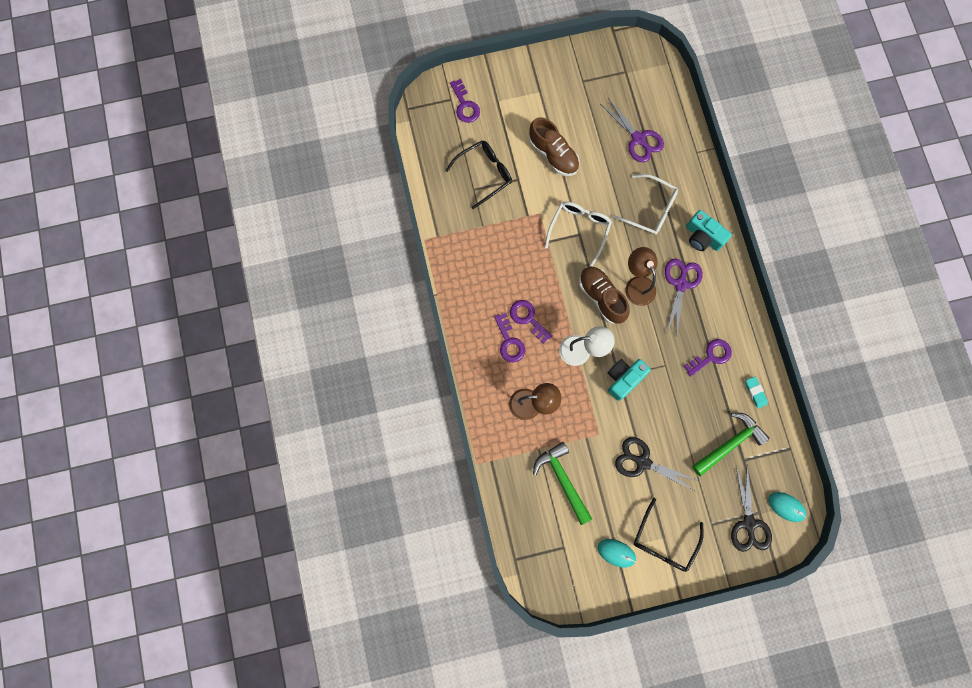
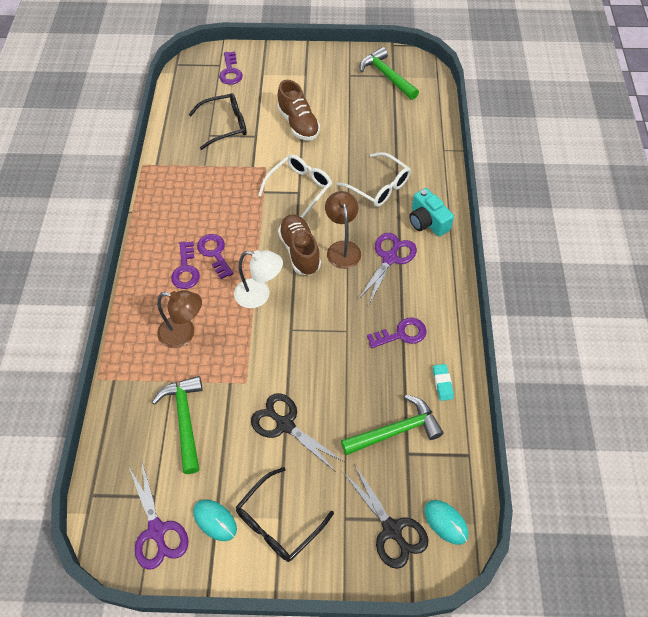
camera: 15 degrees right, 20 degrees down
purple scissors [600,98,664,162] -> purple scissors moved to [129,462,189,570]
turquoise camera [608,359,651,401] -> none
black scissors [731,465,772,552] -> black scissors turned 45 degrees counterclockwise [343,464,428,569]
none -> green hammer [360,47,419,100]

